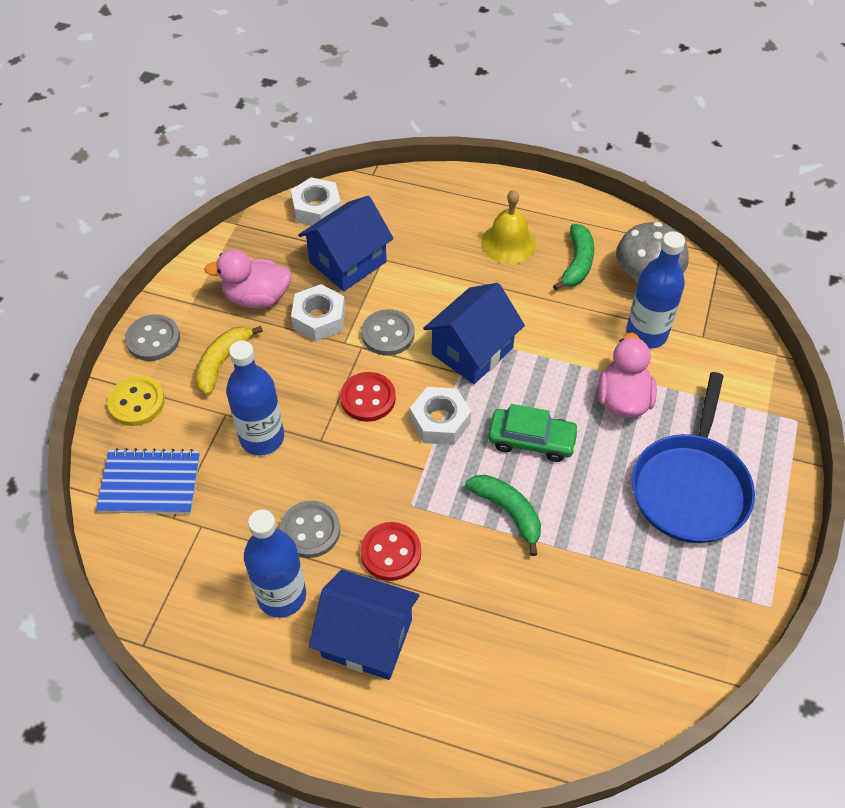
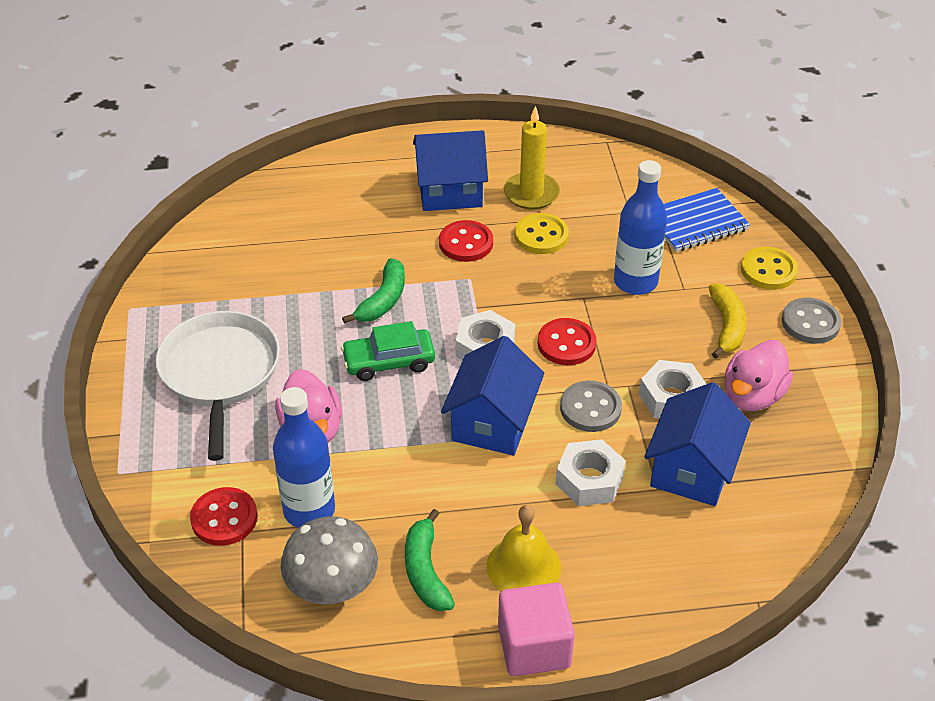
camera: 155 degrees right, 10 degrees down
pink duck [204,249,292,309] -> pink duck turned 150 degrees clockwise [725,340,793,411]
blue bottle [244,510,306,618] -> yellow candle [504,106,560,210]
grey button [280,501,340,558] -> yellow button [515,213,569,254]
white nut [291,177,341,226] -> white nut moved to [556,439,626,506]
green banana [465,475,541,556] -> green banana turned 90 degrees counterclockwise [342,258,405,324]
blue pan [632,372,755,543] -> white pan [156,311,280,461]
none -> red button [190,487,258,546]
none -> pink cube [498,583,575,676]

